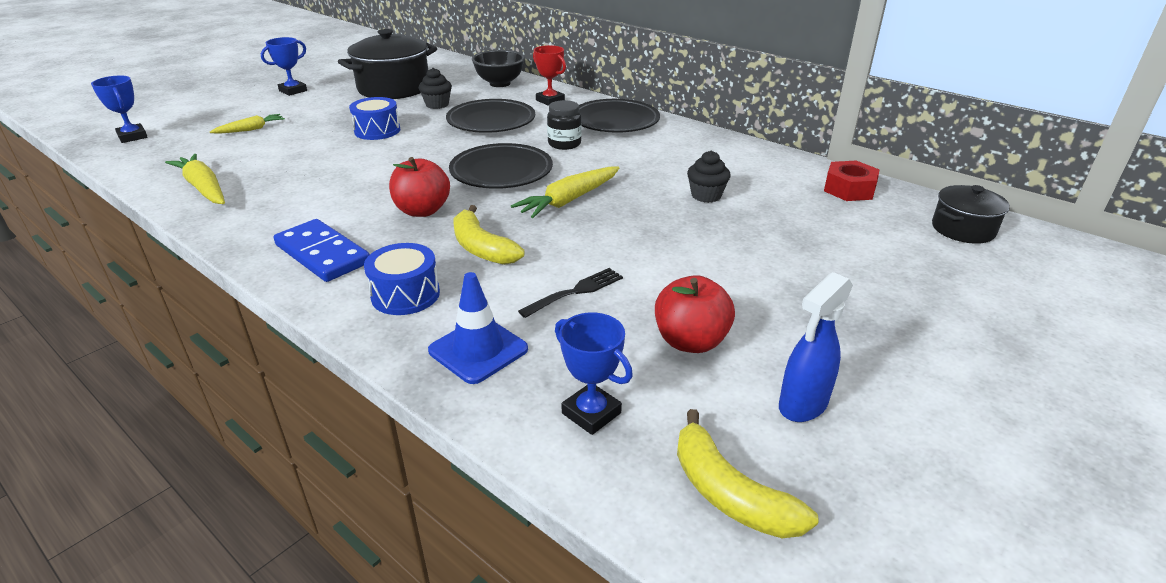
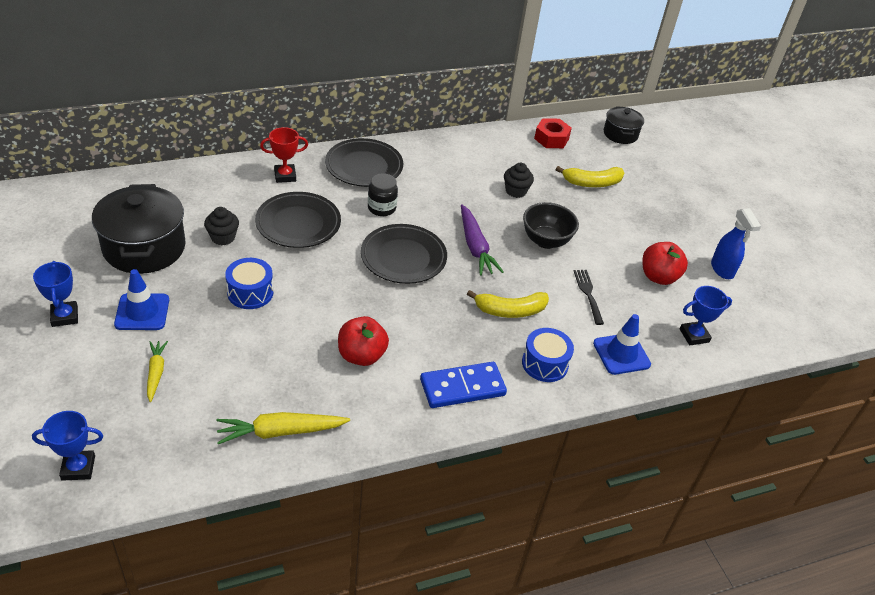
camera: 65 degrees left, 10 degrees up
red apple [389,157,450,217] -> red apple moved to [338,316,389,366]
black bowl [472,50,525,87] -> black bowl moved to [523,202,579,249]
yellow carrot [511,166,619,218] -> purple carrot [461,204,504,276]
yellow banana [677,409,819,538] -> yellow banana moved to [555,166,624,187]
none -> blue traffic cone [114,269,169,330]

